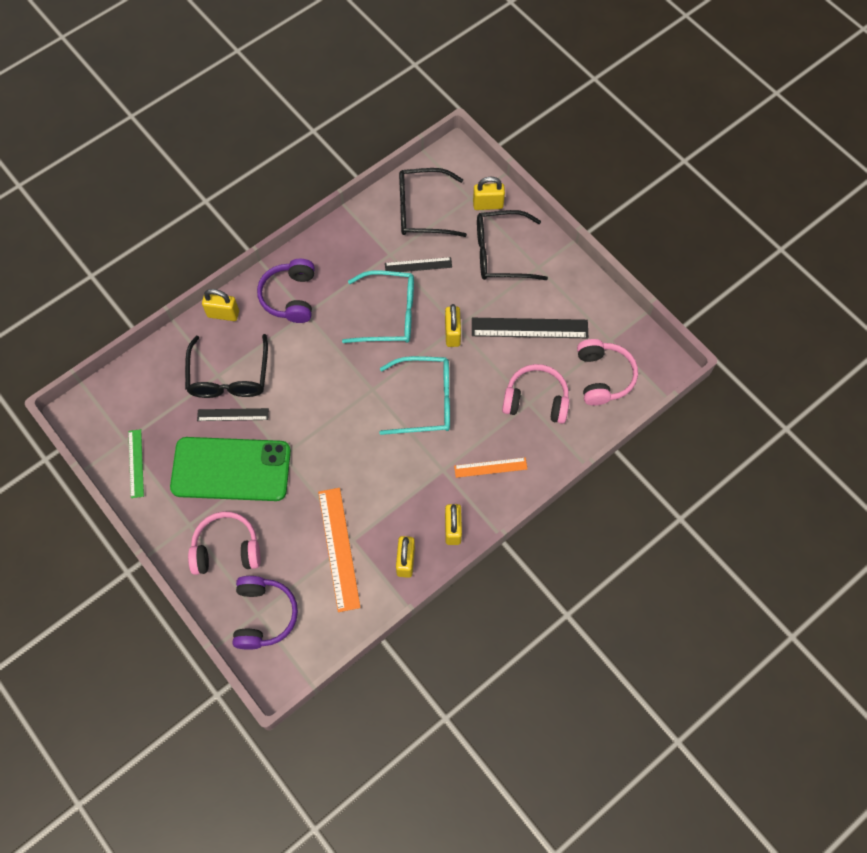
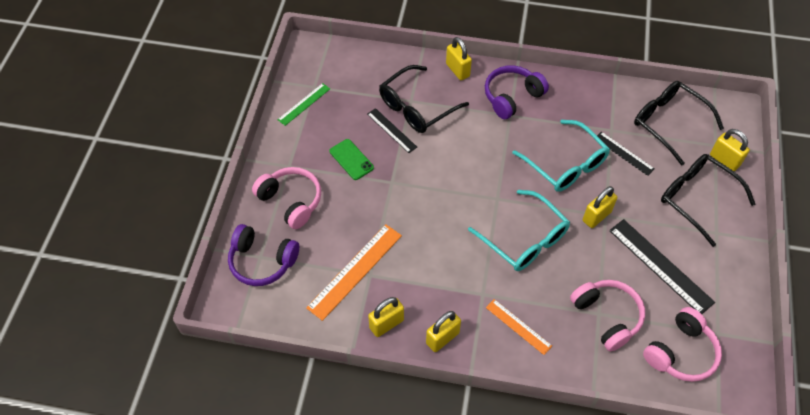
camera: 50 degrees right, 10 degrees down
green phone [170,437,291,501] -> green phone [330,139,374,180], size x0.44
purple headphones [233,576,298,650] -> purple headphones turned 60 degrees clockwise [228,224,299,286]

